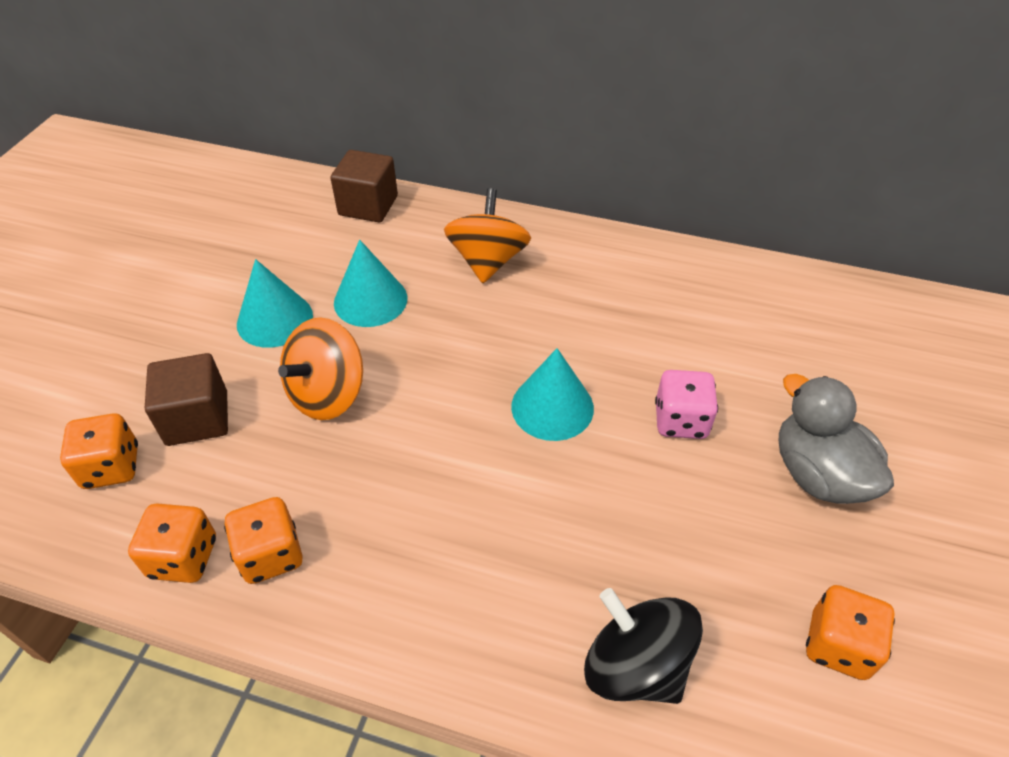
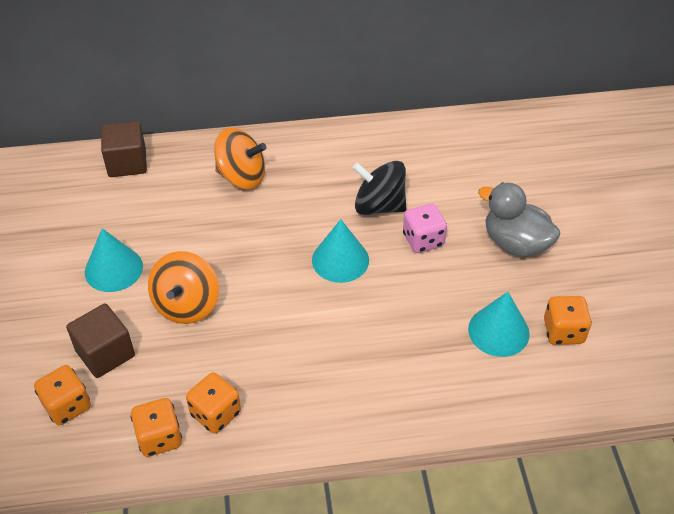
camera: 25 degrees left, 0 degrees up
turquoise cone [334,240,408,327] -> turquoise cone moved to [468,292,530,357]
orange spinning top [444,188,531,283] -> orange spinning top turned 120 degrees clockwise [214,128,267,189]
black spinning top [584,588,703,704] -> black spinning top moved to [353,161,406,215]

